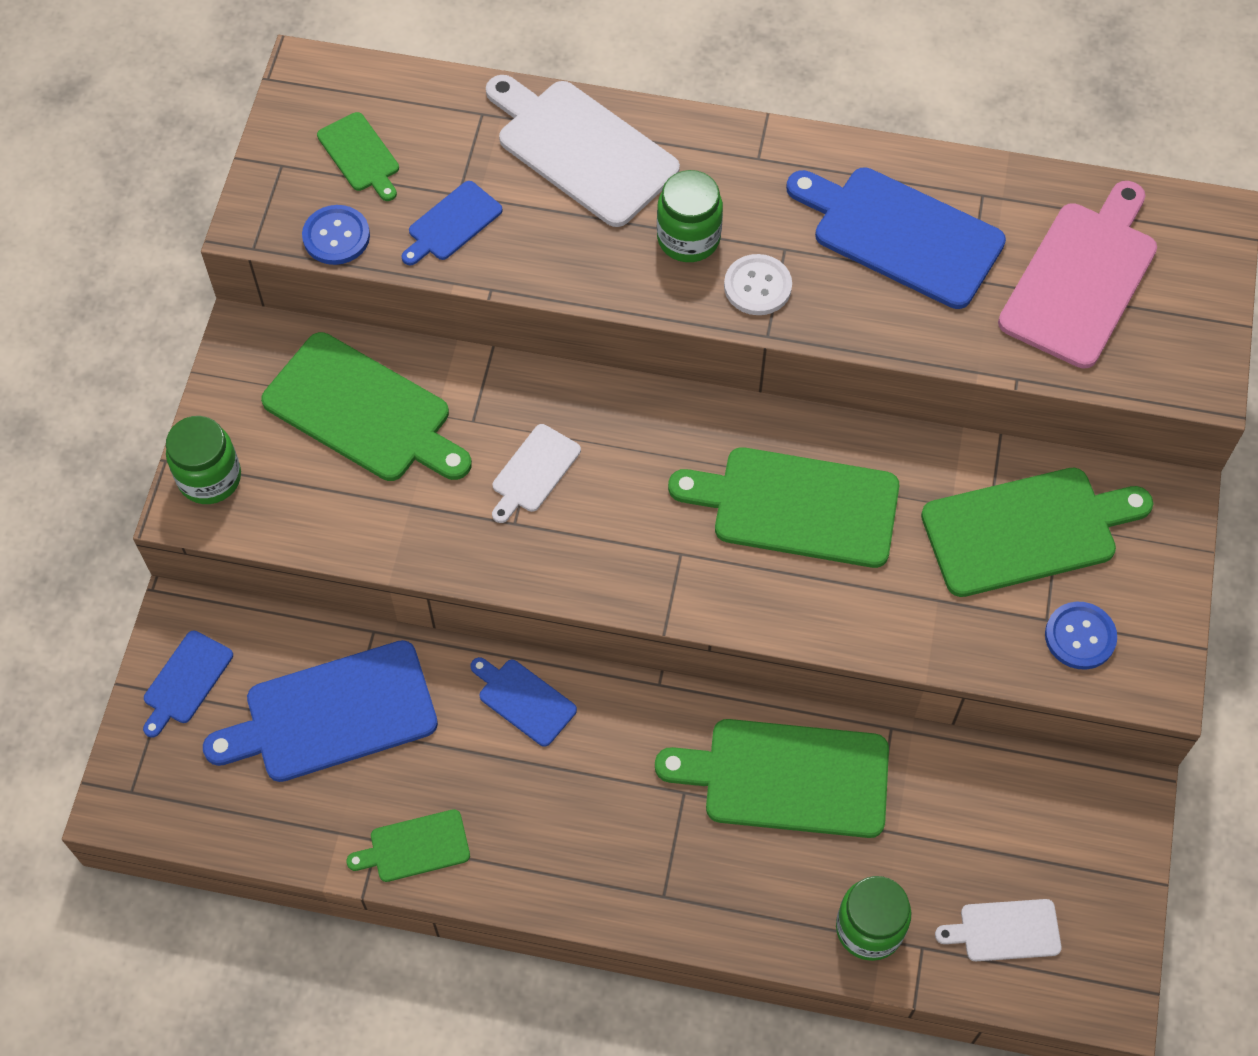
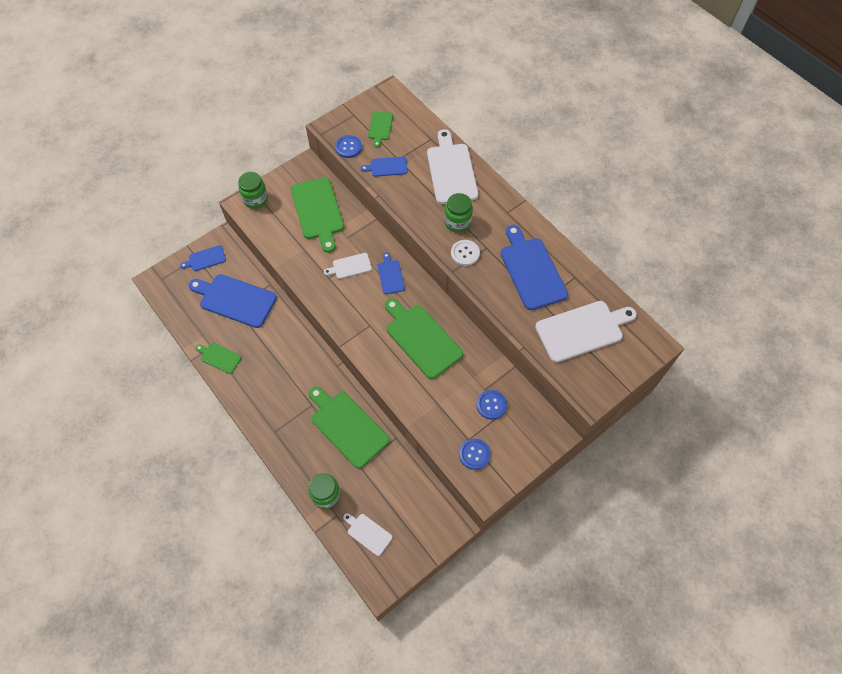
camera: 40 degrees right, 0 degrees up
blue cutting board [470,657,577,747] -> blue cutting board moved to [378,252,405,294]
green cutting board [921,468,1153,597] -> blue button [476,390,507,420]
pink cutting board [998,181,1157,369] -> white cutting board [535,301,637,363]

